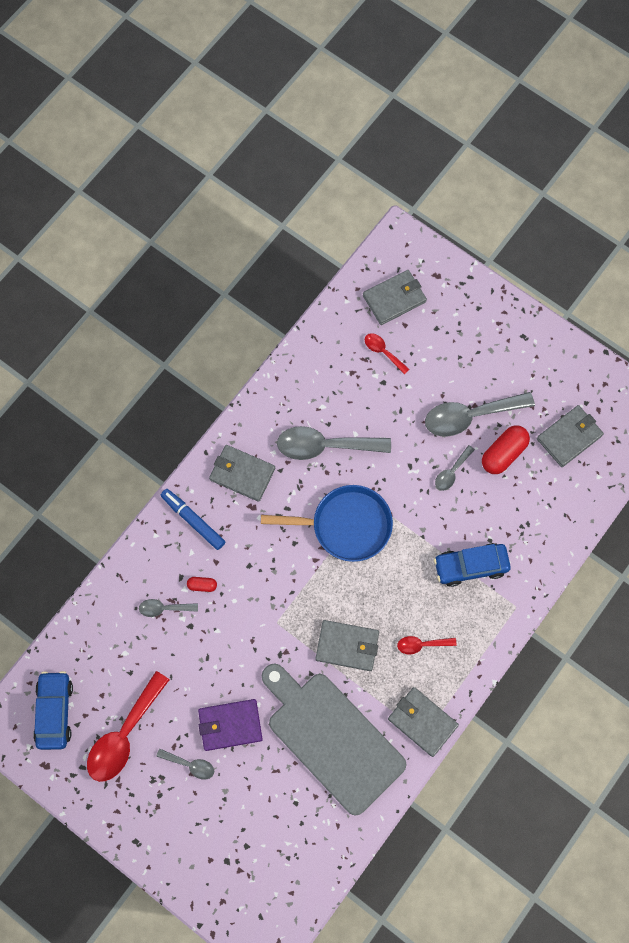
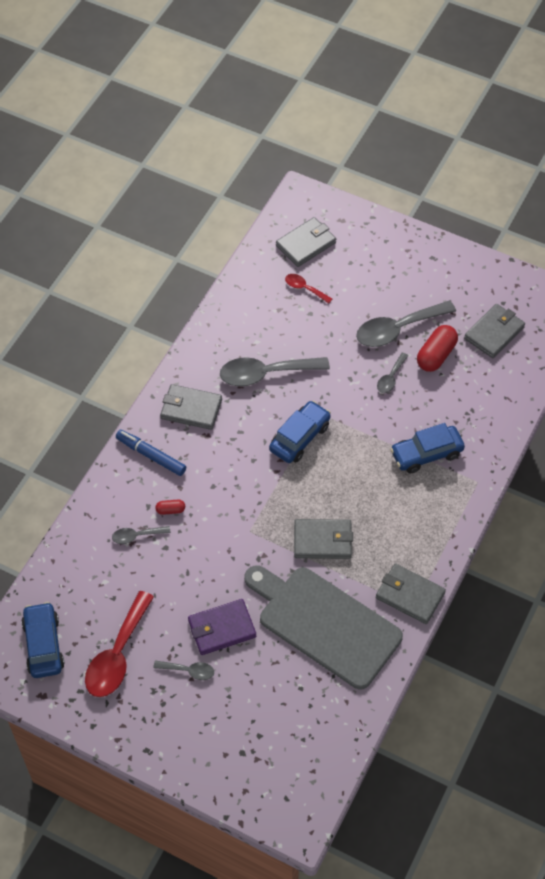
camera: 10 degrees left, 15 degrees down
blue pan [261,485,393,562] -> blue car [269,401,331,463]
red spoon [397,636,456,654] -> none

